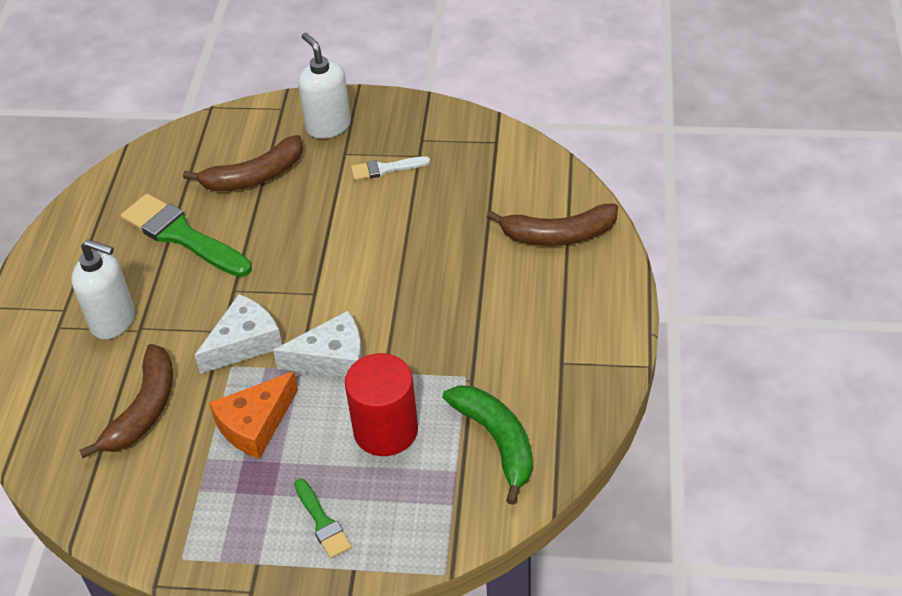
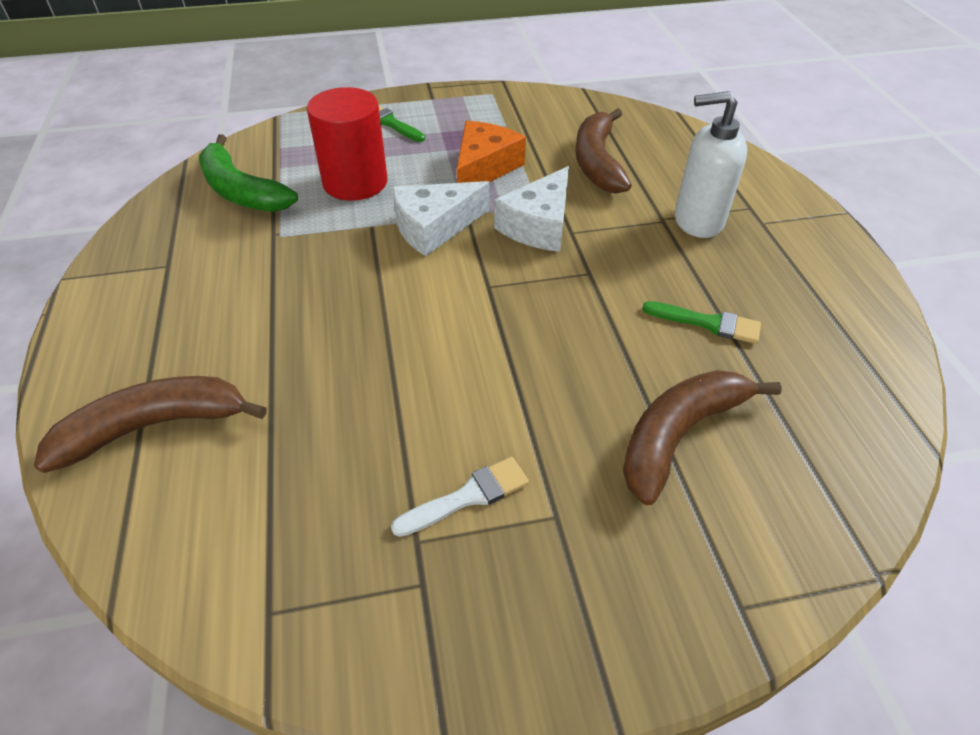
camera: 160 degrees right, 0 degrees up
green brush [121,194,252,277] -> green brush [642,301,761,344], size x0.52
white soap dispenser [298,33,351,139] -> none

